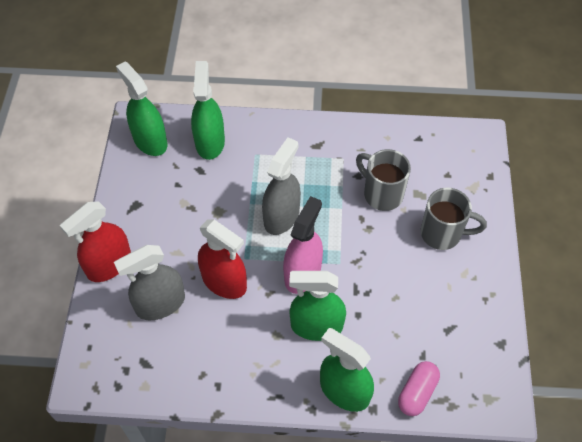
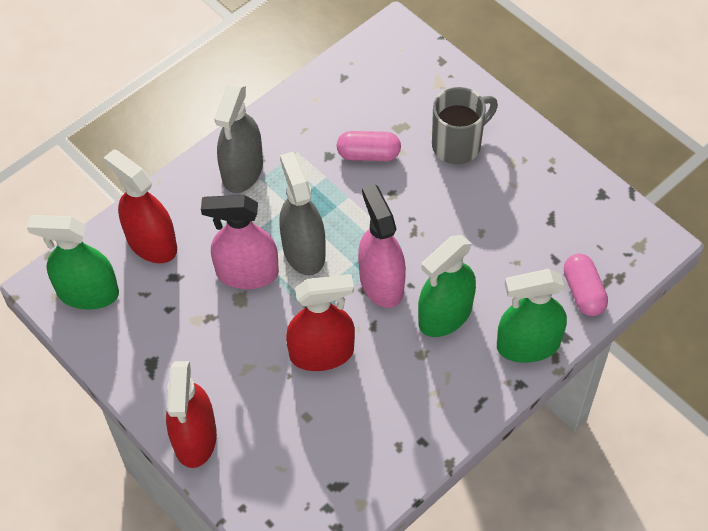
camera: 45 degrees left, 0 degrees up
grey spray bottle [114,245,185,320] -> grey spray bottle moved to [214,83,263,193]
green spray bottle [191,61,225,160] -> red spray bottle [104,149,177,263]
grey mug [356,149,411,211] -> pink capsule [337,131,401,161]
none -> pink spray bottle [201,195,279,289]

